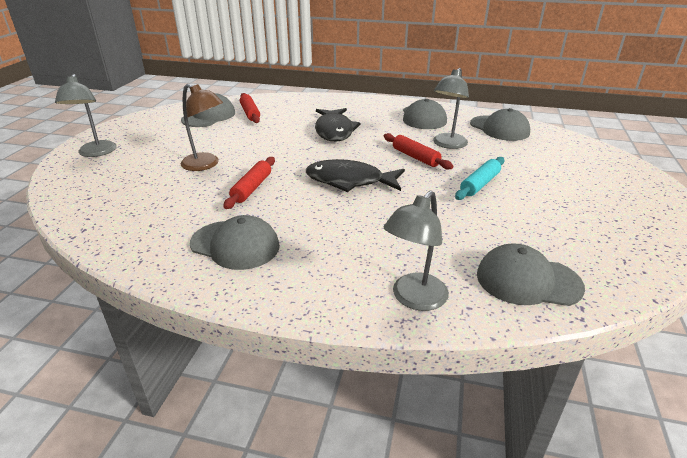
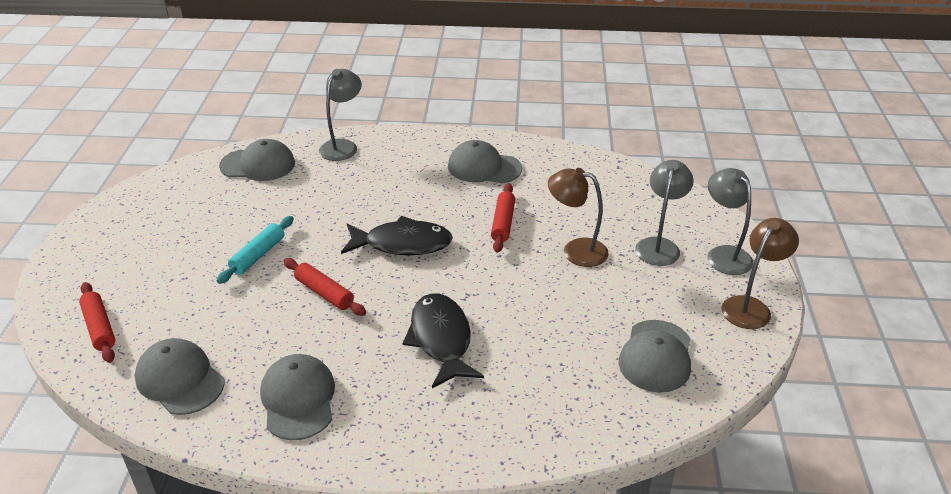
camera: 170 degrees right, 5 degrees up
red rolling pin [240,93,260,123] -> red rolling pin moved to [79,282,115,363]
grey lamp [433,68,469,149] -> grey lamp moved to [635,160,694,266]
none -> brown lamp [721,218,799,329]

